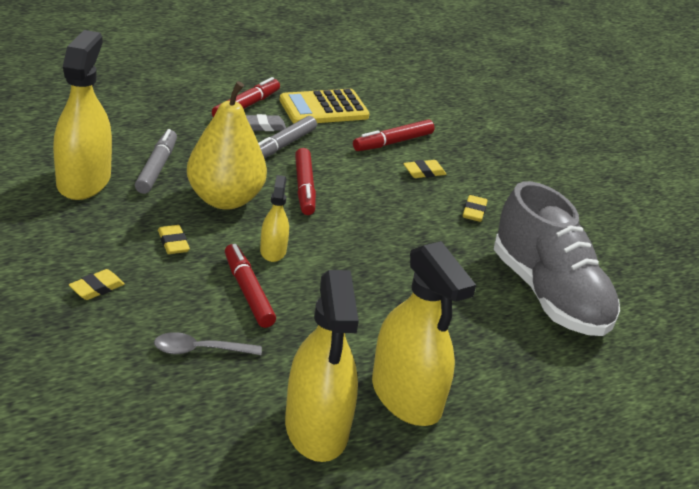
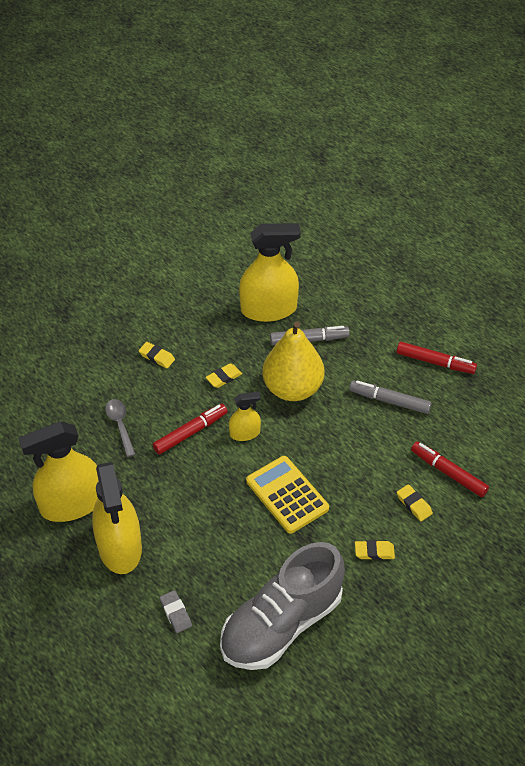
camera: 80 degrees right, 15 degrees up
grey eraser [246,114,286,131] -> grey eraser moved to [160,590,192,633]
yellow calculator [280,89,369,124] -> yellow calculator moved to [246,456,329,533]
red marker [295,148,316,215] -> none
yellow spray bottle [372,241,476,426] -> yellow spray bottle turned 60 degrees counterclockwise [92,462,142,574]

